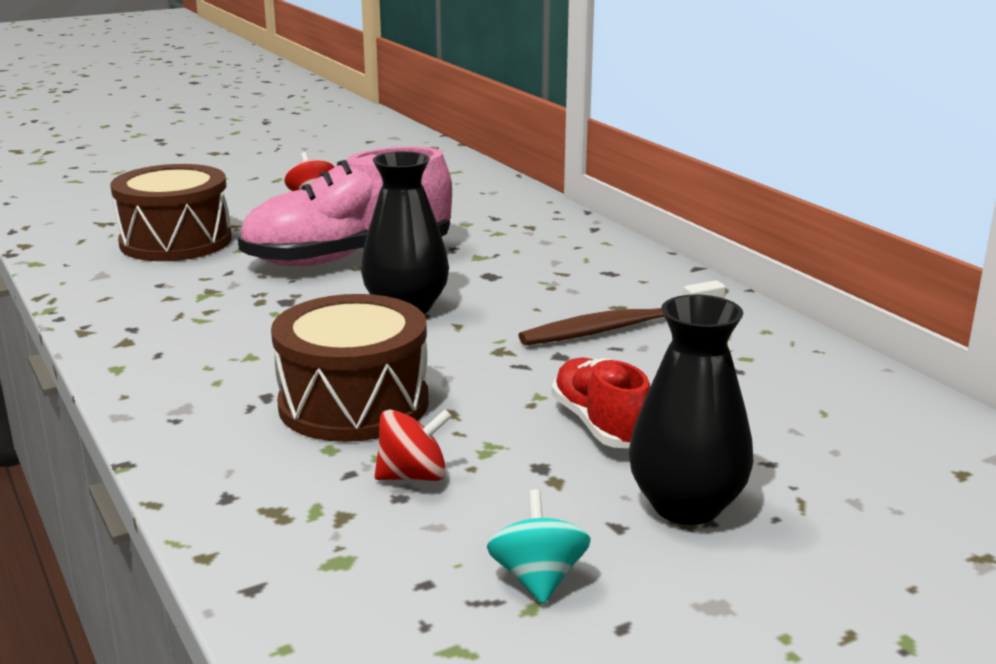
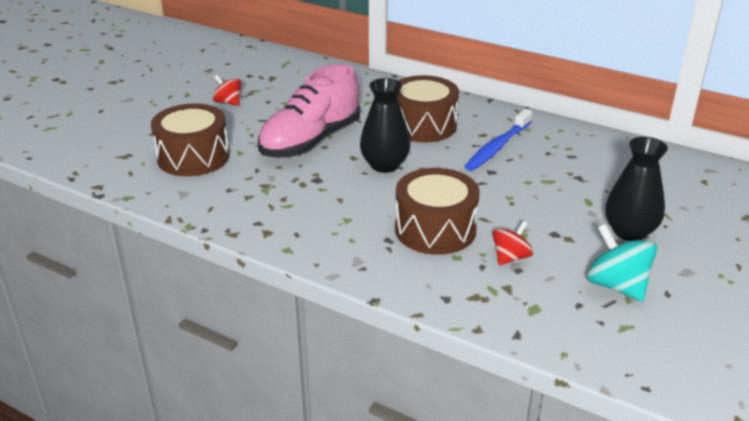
camera: 30 degrees left, 10 degrees up
turquoise spinning top [487,489,591,604] -> turquoise spinning top [586,224,657,301], size x1.58
brown toothbrush [519,280,726,345] -> blue toothbrush [464,109,533,171]
red shoe [552,357,650,448] -> none
none -> brown drum [397,75,459,143]

